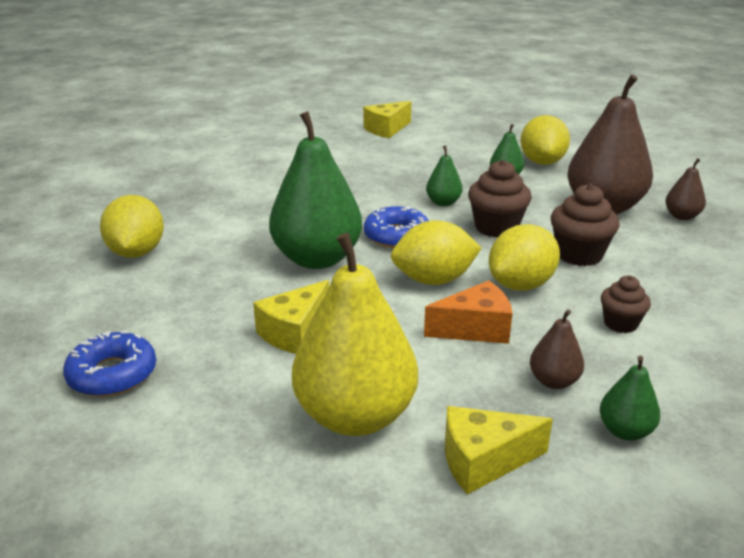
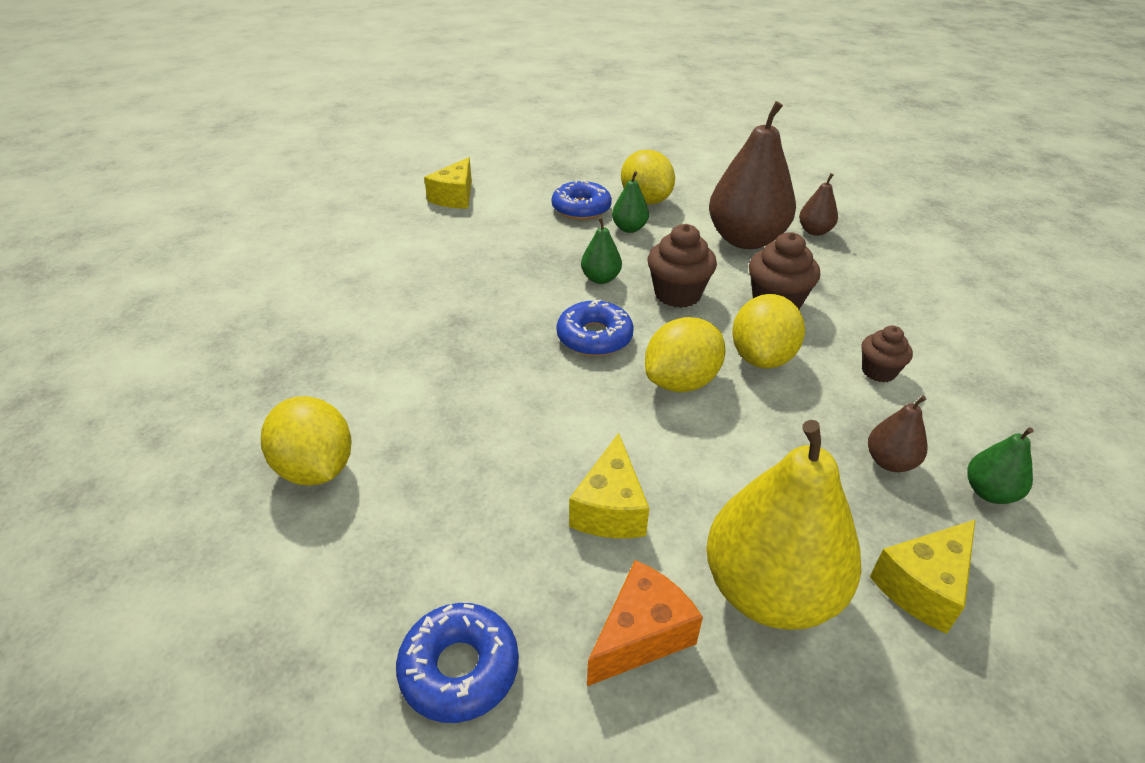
camera: 30 degrees left, 10 degrees up
green pear [269,111,362,269] -> none
orange cheese [424,280,512,344] -> orange cheese moved to [587,560,703,686]
none -> blue donut [552,180,612,220]

